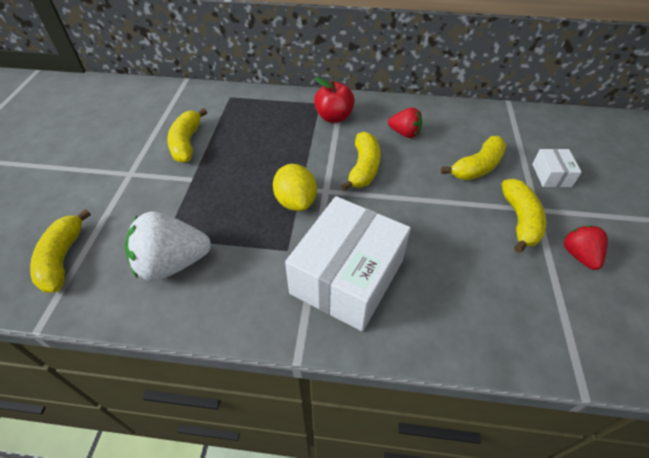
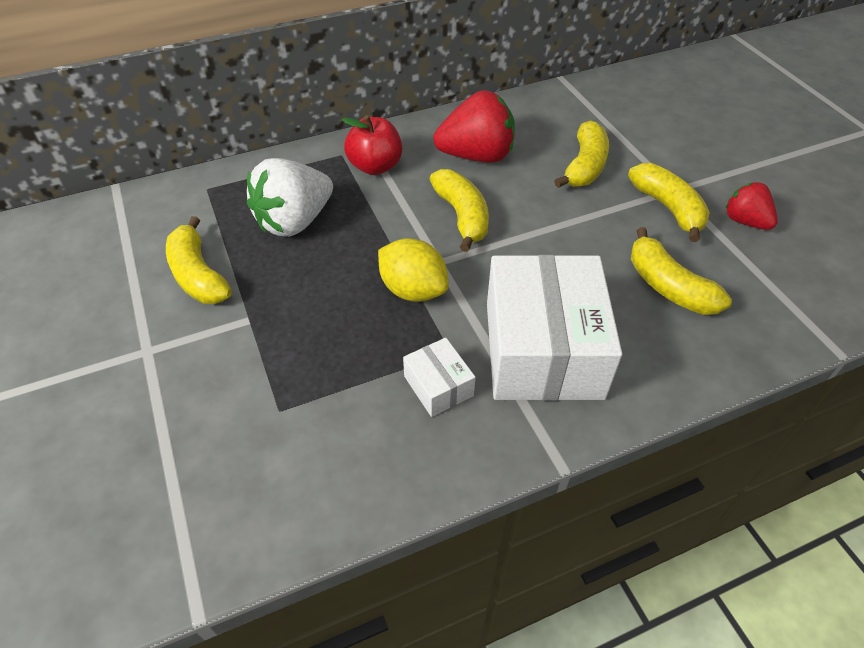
camera: 30 degrees left, 0 degrees up
yellow banana [30,209,91,293] -> yellow banana moved to [631,227,732,315]
white strawberry [125,212,211,281] -> white strawberry moved to [247,158,333,237]
red strawberry [388,107,422,138] -> red strawberry [433,90,515,163], size x1.72
white box [532,149,582,187] -> white box moved to [403,338,476,417]

